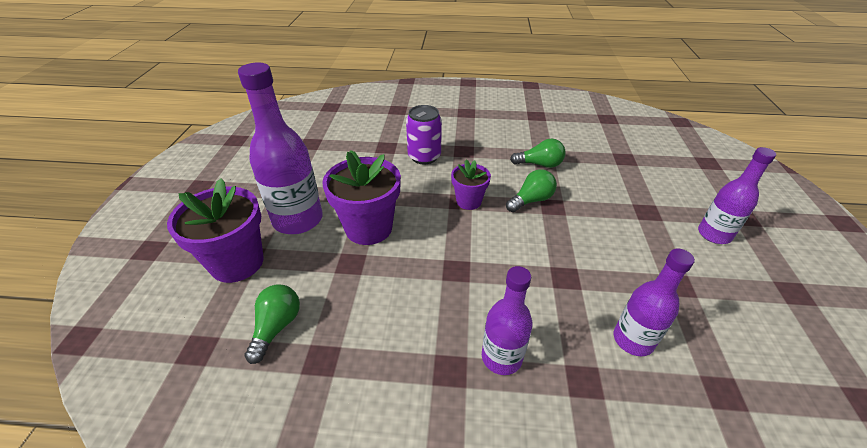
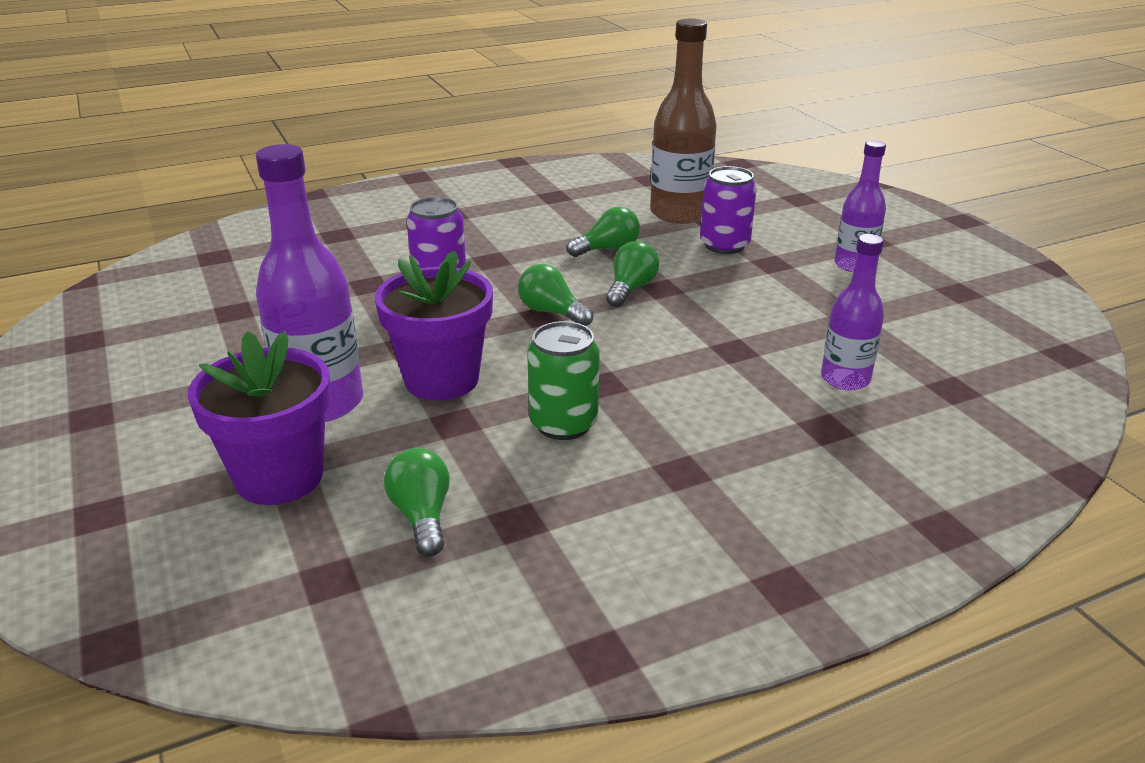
camera: 30 degrees left, 10 degrees down
purple flower pot [451,160,491,210] -> green light bulb [518,264,593,326]
purple bottle [482,266,533,375] -> none
none -> green can [527,321,600,440]
none -> brown bottle [650,19,717,224]
none -> purple can [700,166,757,254]

